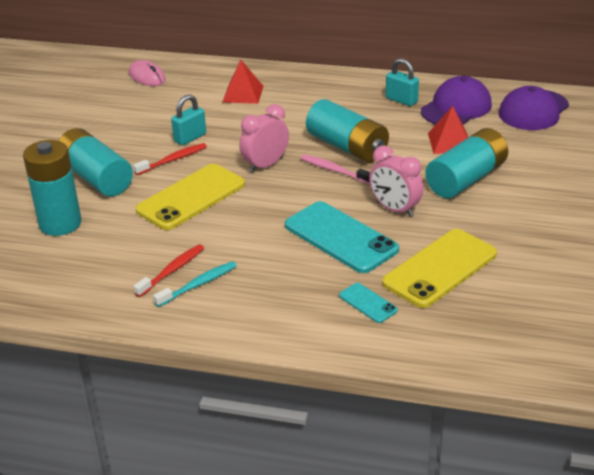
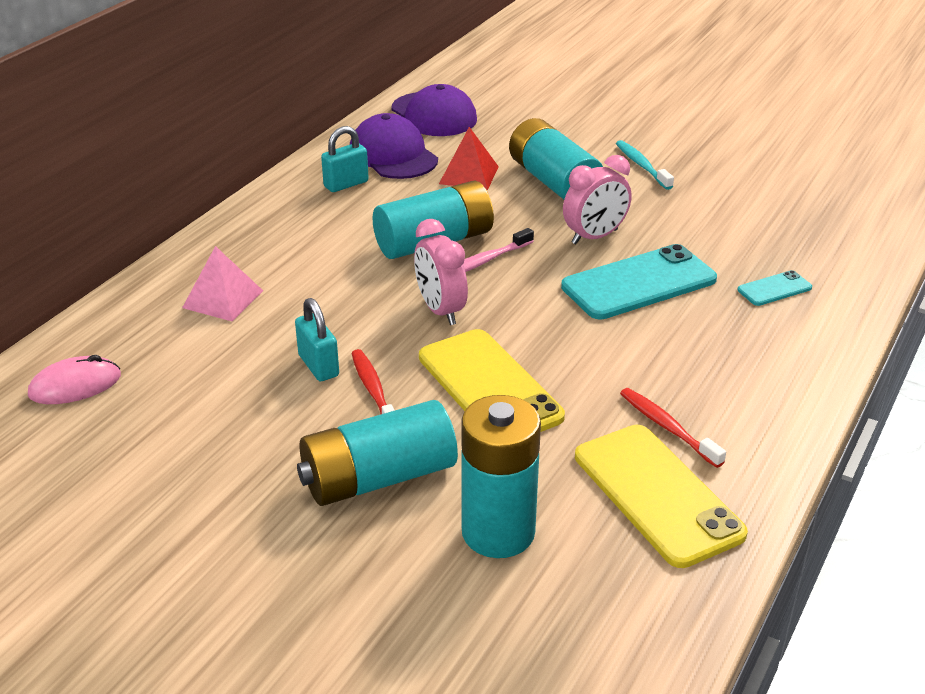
camera: 75 degrees left, 0 degrees up
turquoise toothbrush [153,261,237,307] -> turquoise toothbrush moved to [616,140,674,190]
red pyramid [223,60,263,104] -> pink pyramid [182,246,263,322]
yellow phone [382,229,497,308] -> yellow phone moved to [575,425,748,568]

